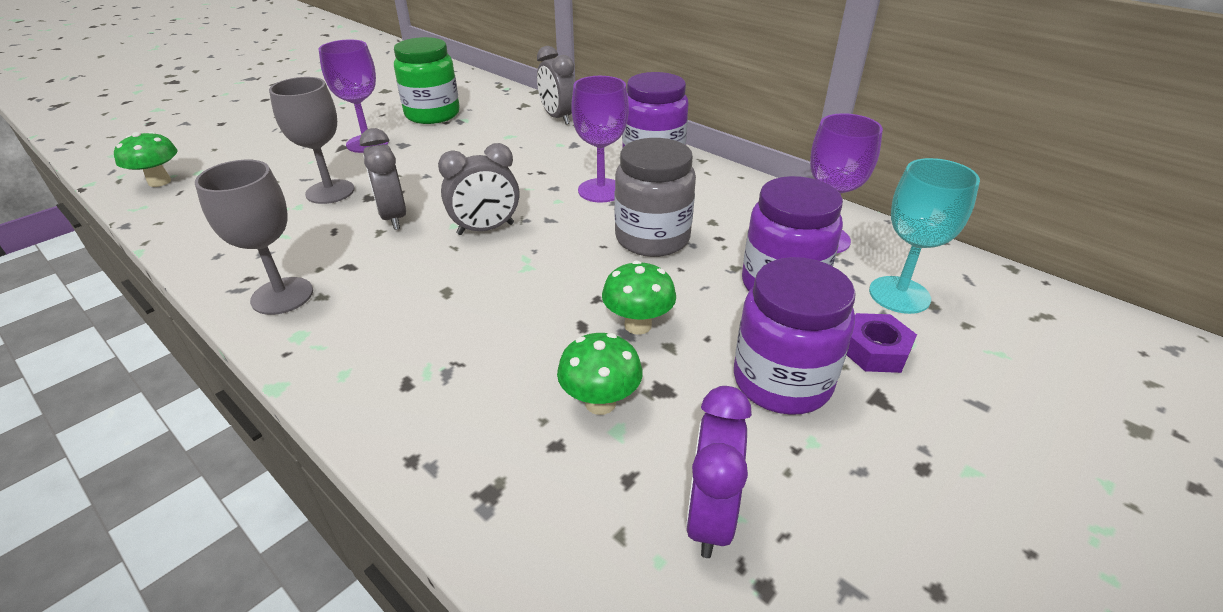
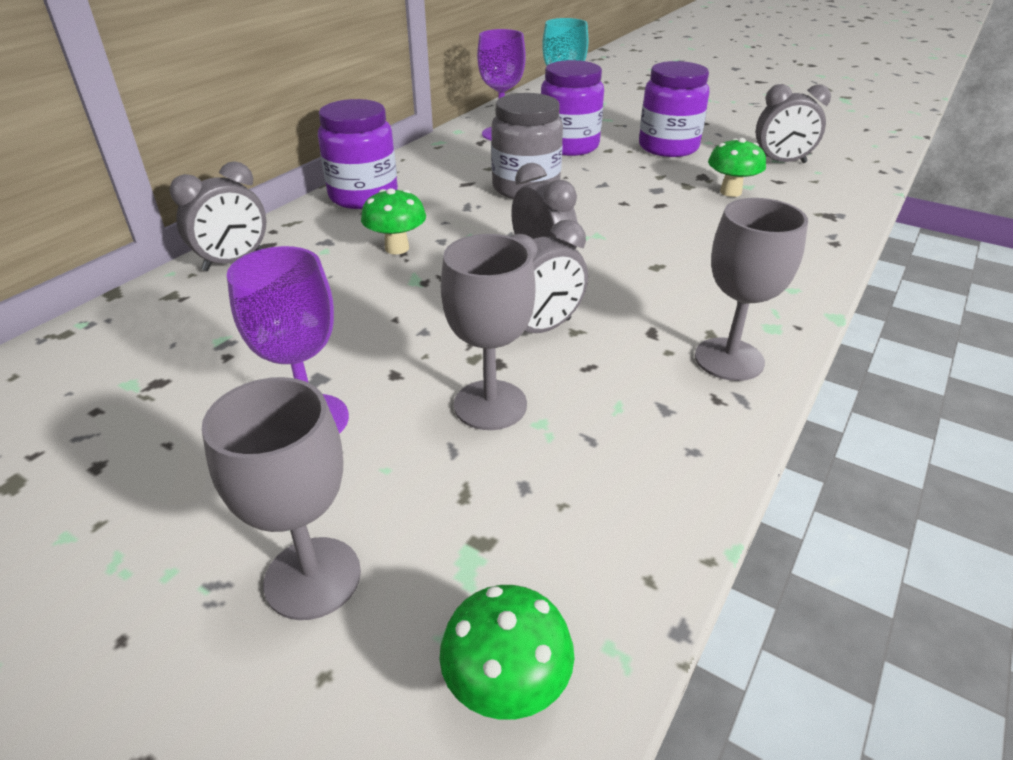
camera: 100 degrees left, 0 degrees up
green jar [394,37,460,124] -> none
purple goblet [571,76,629,203] -> none
green mushroom [602,260,676,335] -> green mushroom moved to [361,188,426,254]
purple clock [686,386,752,558] -> grey clock [756,84,831,163]
purple nut [847,313,917,373] -> none
none -> grey goblet [202,377,361,620]

